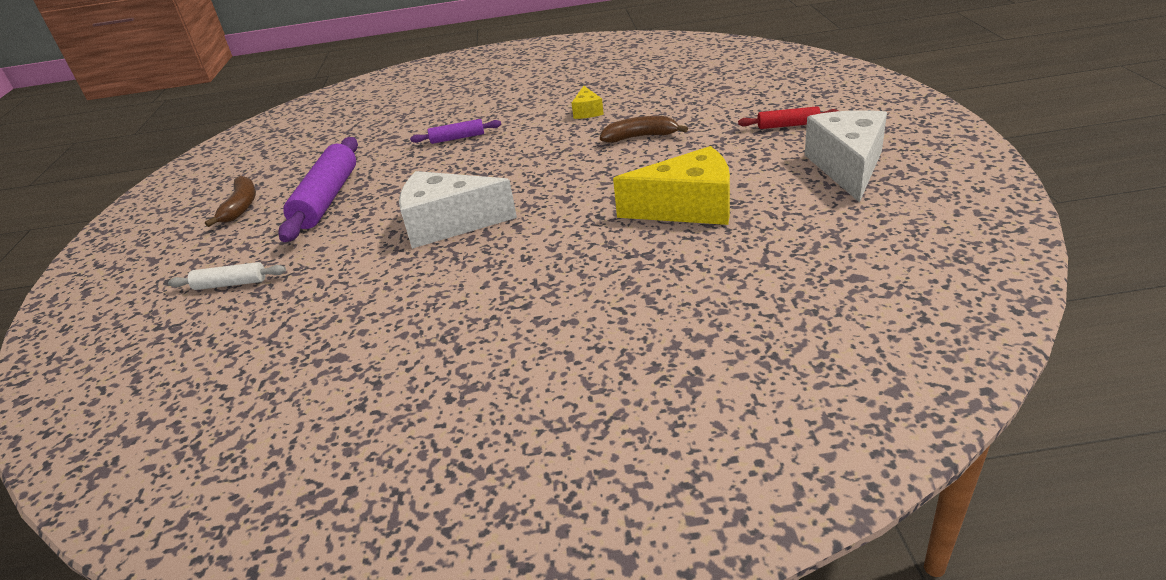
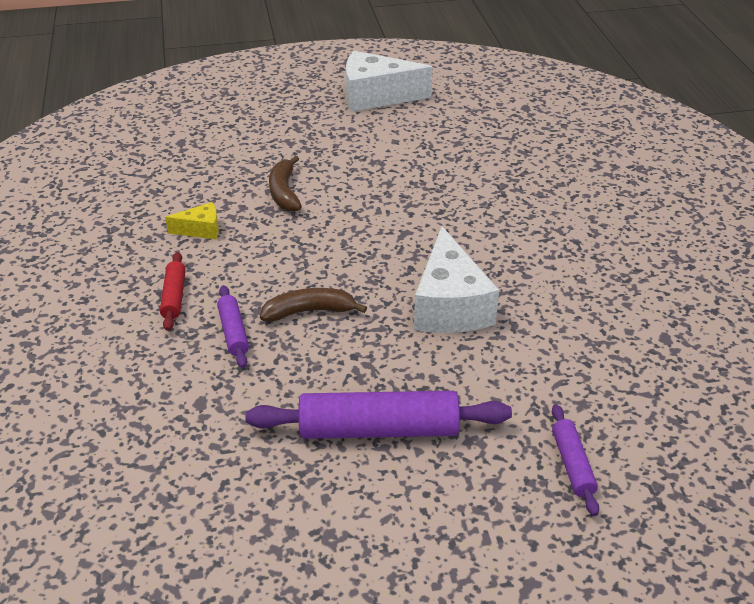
camera: 100 degrees left, 5 degrees up
white rolling pin [168,262,286,290] -> purple rolling pin [552,404,599,516]
brown banana [205,176,256,227] -> brown banana moved to [260,288,367,321]
yellow cheese [613,146,730,225] -> none
red rolling pin [738,106,839,129] -> red rolling pin moved to [160,252,186,331]

